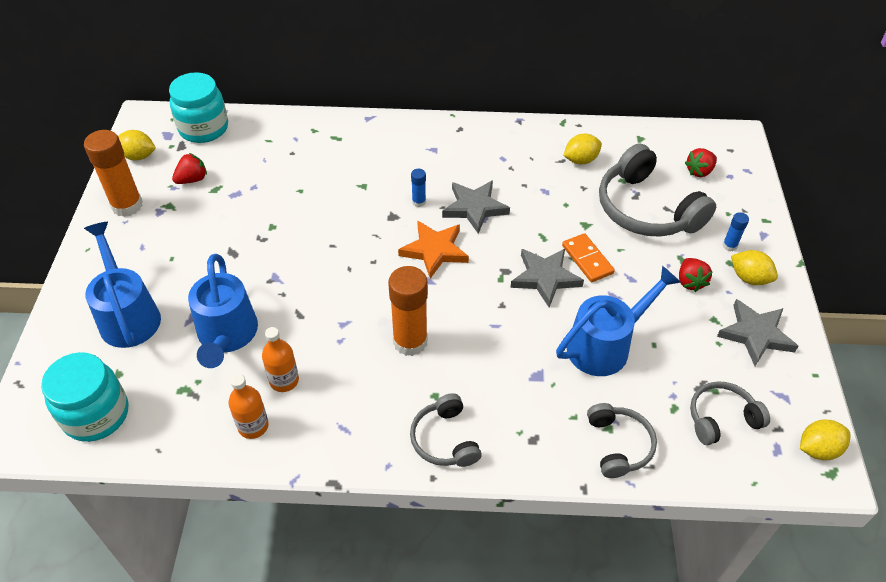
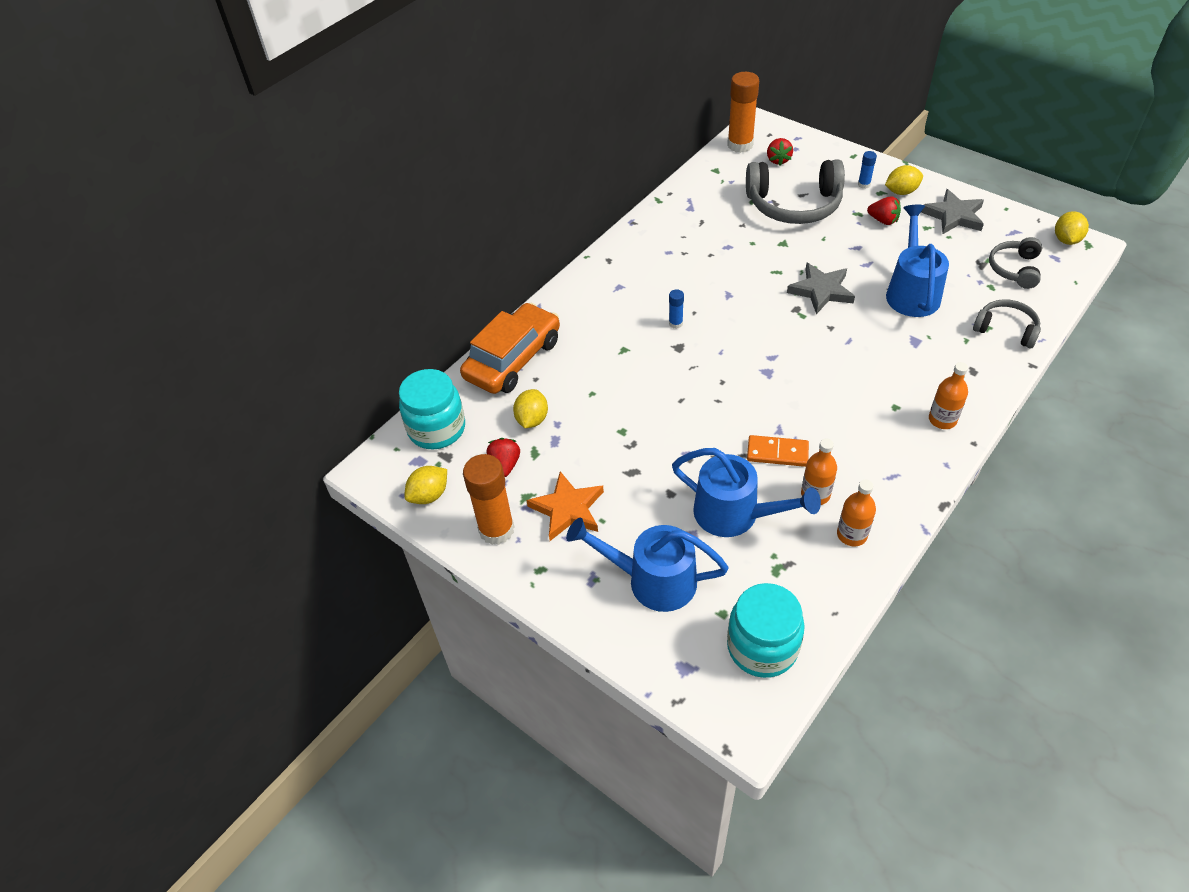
camera: 50 degrees left, 0 degrees up
orange glue stick [388,266,428,356] -> orange glue stick moved to [727,72,759,153]
orange star [398,221,469,279] -> orange star moved to [526,471,604,541]
grey headphones [410,393,482,467] -> orange bottle [929,362,968,429]
grey star [442,180,510,234] -> none
orange domino [562,233,615,282] -> orange domino moved to [747,435,809,467]
yellow lemon [563,134,602,164] -> yellow lemon moved to [513,389,548,428]
none -> orange car [460,303,560,394]

